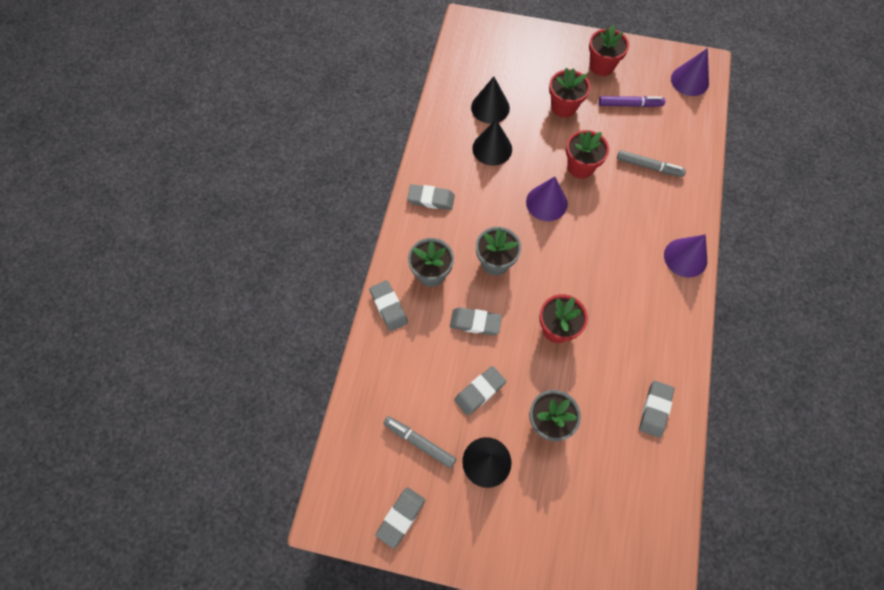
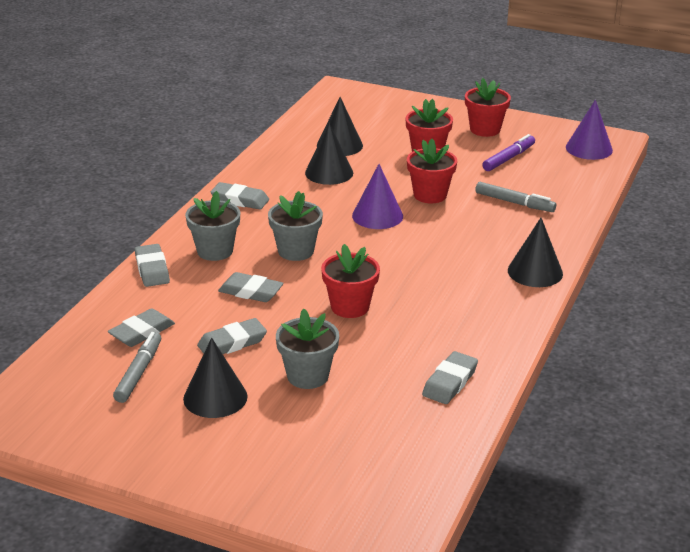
camera: 10 degrees right, 35 degrees down
grey eraser [375,487,425,549] -> grey eraser moved to [108,308,175,347]
grey marker [383,416,456,468] -> grey marker turned 60 degrees clockwise [113,332,161,403]
purple marker [599,96,665,107] -> purple marker turned 60 degrees counterclockwise [482,134,535,171]
purple cone [664,234,707,278] -> black cone [508,218,563,287]

